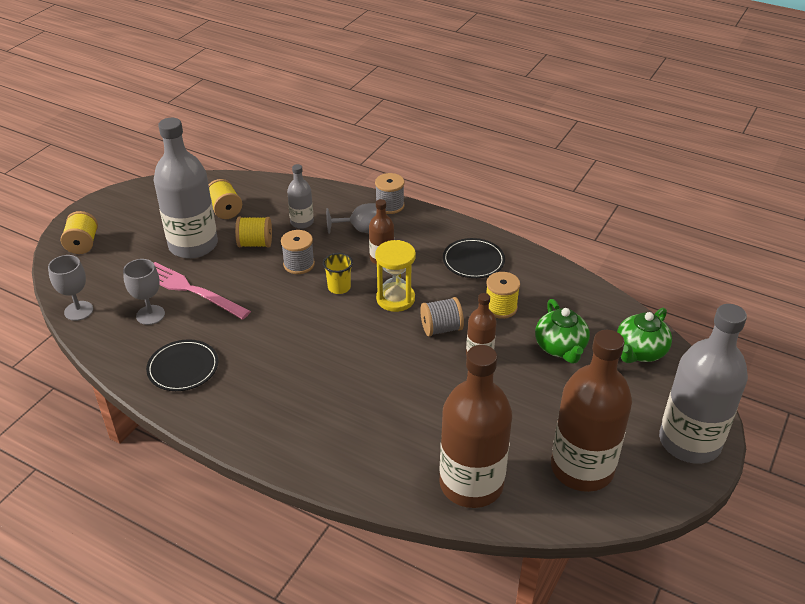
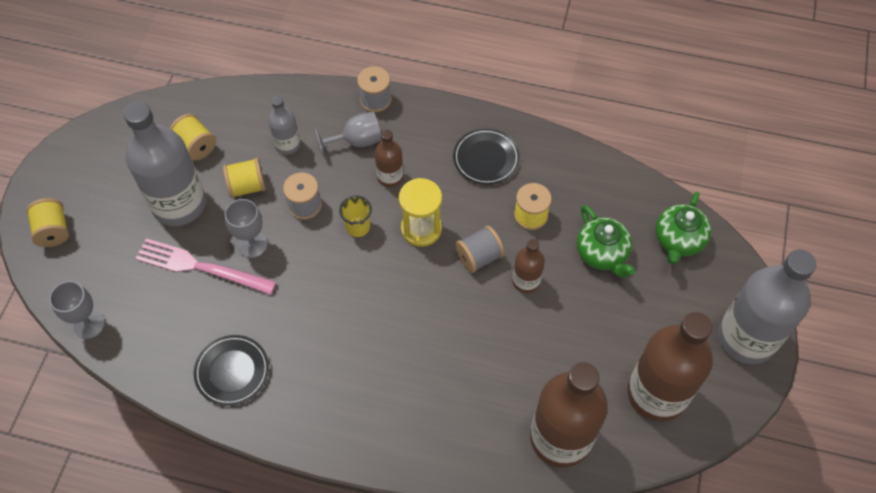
camera: 15 degrees left, 20 degrees up
grey goblet [123,259,165,325] -> grey goblet moved to [225,199,267,258]

